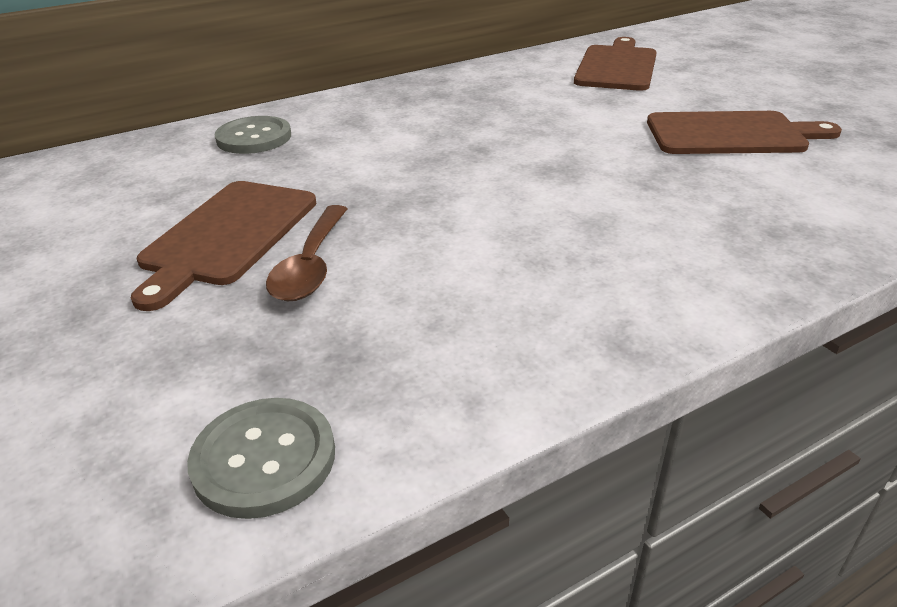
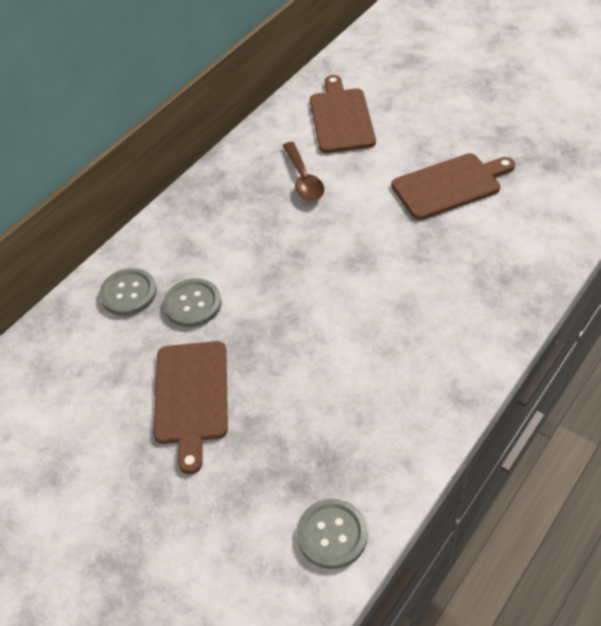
camera: 20 degrees left, 15 degrees up
brown spoon [266,205,347,301] -> brown spoon moved to [283,142,324,201]
none -> grey button [163,278,222,327]

